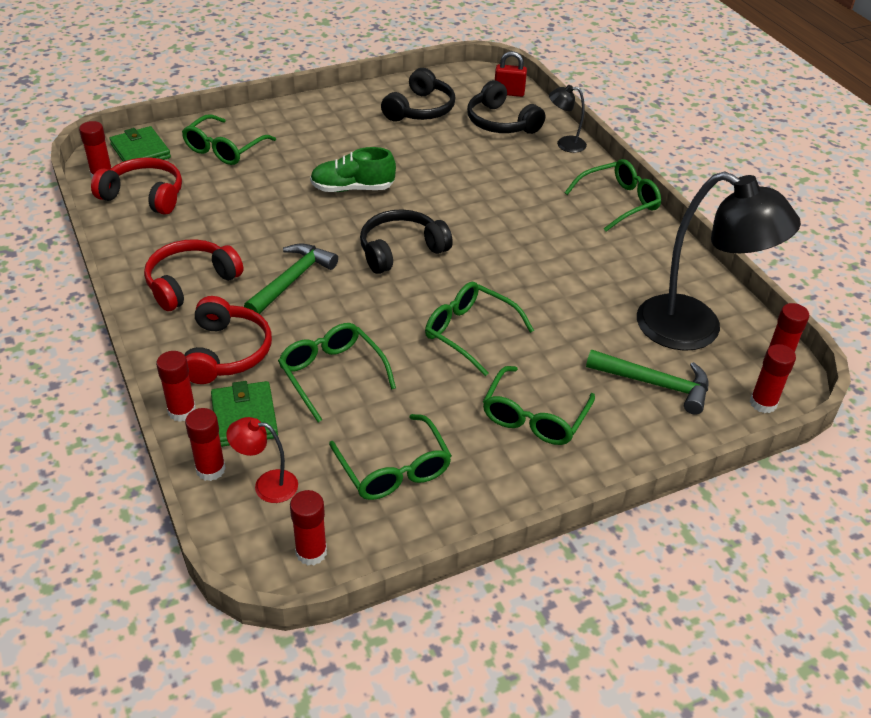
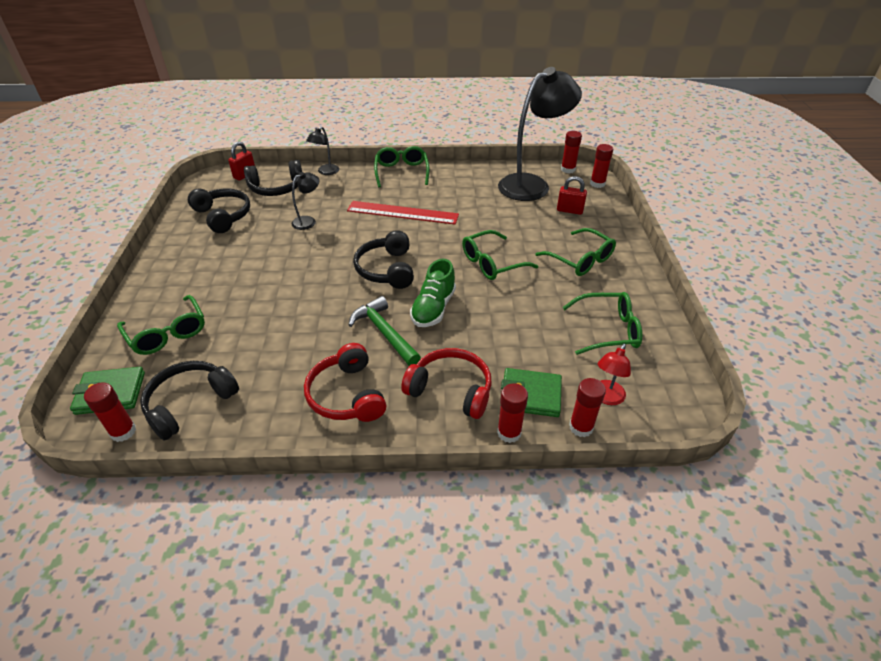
camera: 65 degrees left, 0 degrees up
red headphones [91,158,182,215] -> black headphones [140,361,239,440]
green glasses [278,323,396,423] -> none
red glue stick [290,490,327,565] -> none
green shoe [310,147,396,192] -> green shoe moved to [410,259,456,327]
green hammer [586,350,708,414] -> red padlock [557,176,587,215]
none -> black lamp [292,172,319,230]
none -> red ruler [347,201,459,224]

